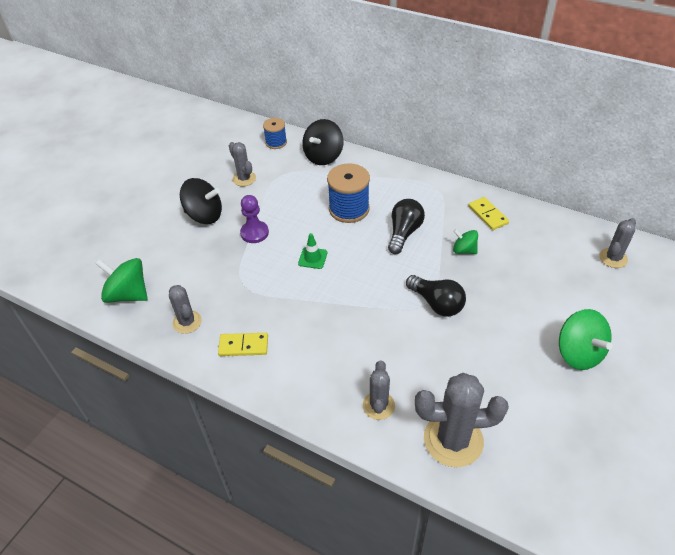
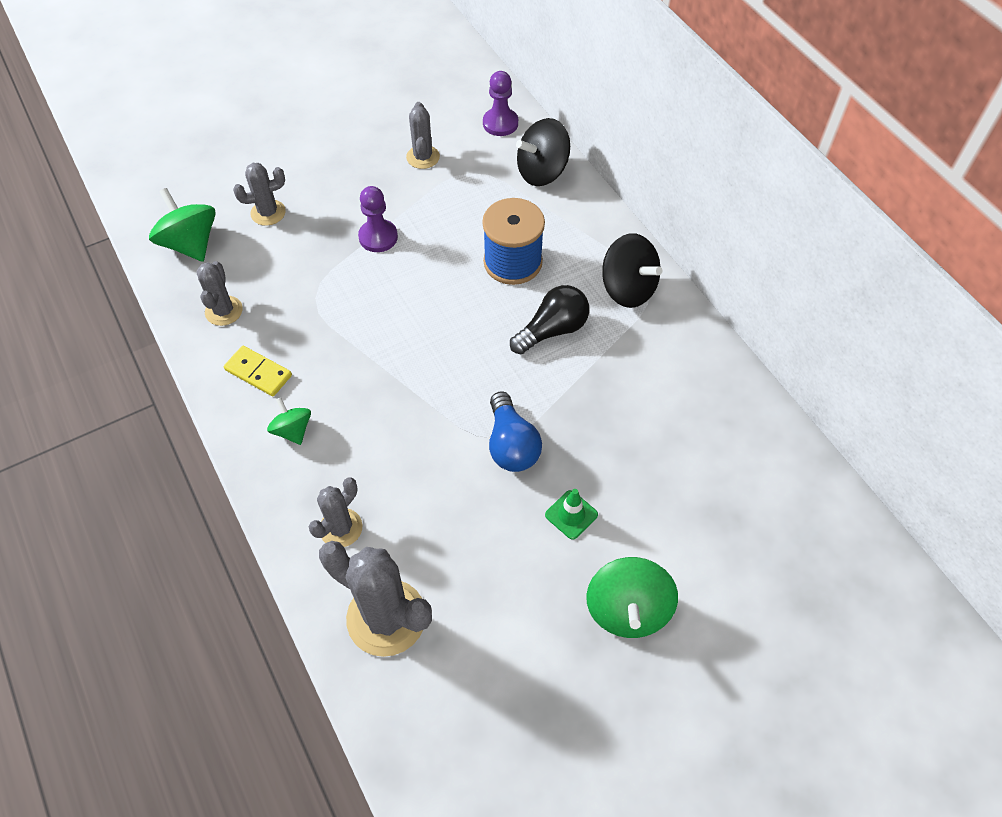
camera: 30 degrees right, 10 degrees up
black spinning top [180,178,222,224] -> black spinning top moved to [602,233,662,308]
blue spool [263,118,287,149] -> purple pawn [483,71,518,136]
green traffic cone [298,233,327,269] -> green traffic cone moved to [545,489,598,540]
black light bulb [406,275,466,317] -> blue light bulb [489,391,542,472]
green spinning top [453,229,478,254] -> green spinning top moved to [267,397,311,445]
yellow domino [468,197,509,230] -> none
grey cactus [599,218,636,268] -> grey cactus moved to [233,163,286,226]

